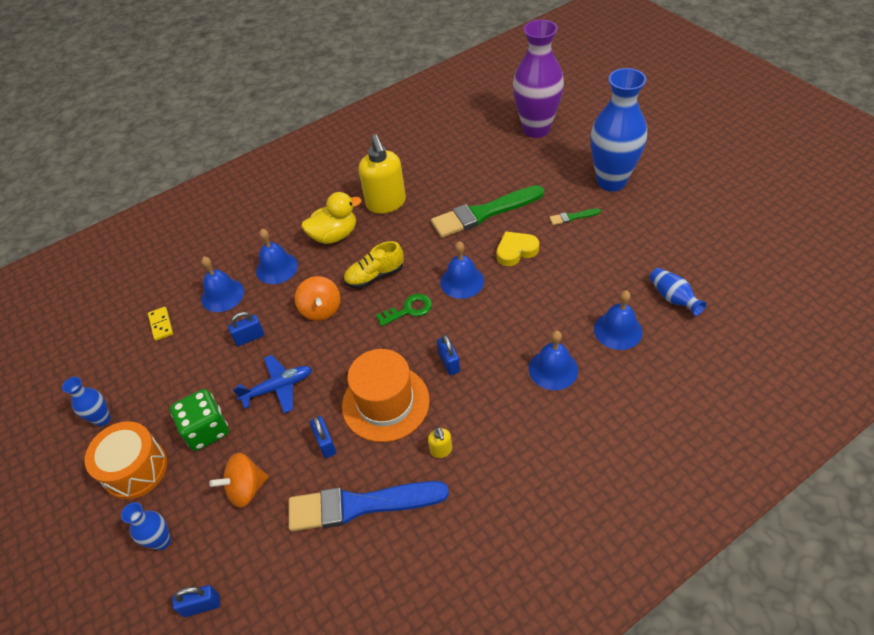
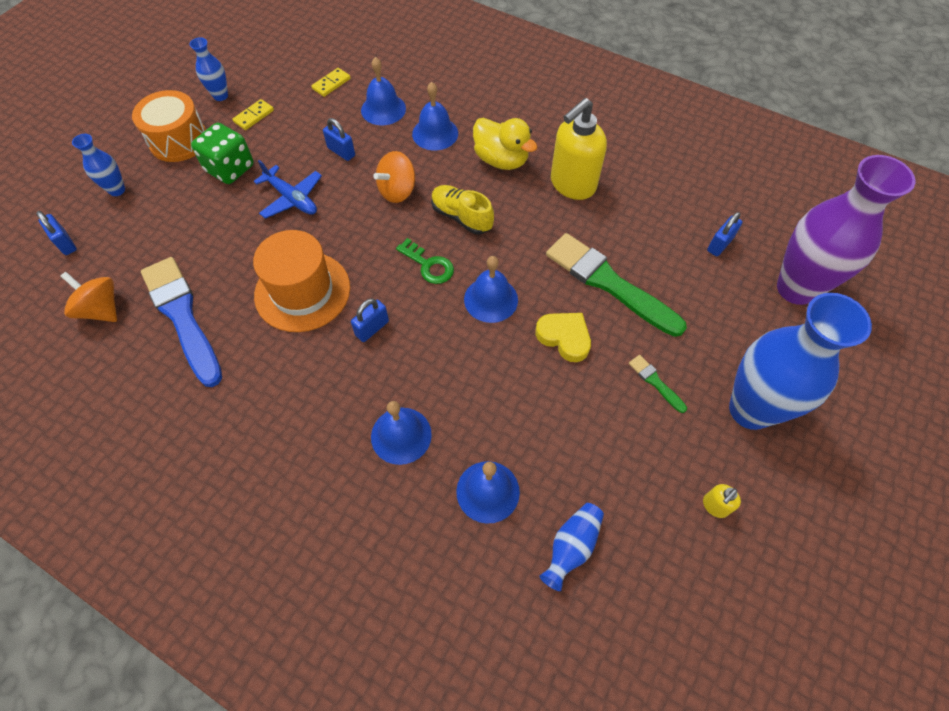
camera: 60 degrees right, 10 degrees up
orange spinning top [209,453,269,508] -> orange spinning top moved to [61,272,117,322]
blue padlock [310,416,336,458] -> blue padlock moved to [707,212,743,256]
yellow soap dispenser [428,427,452,458] -> yellow soap dispenser moved to [703,484,741,518]
none -> yellow domino [232,99,274,130]

